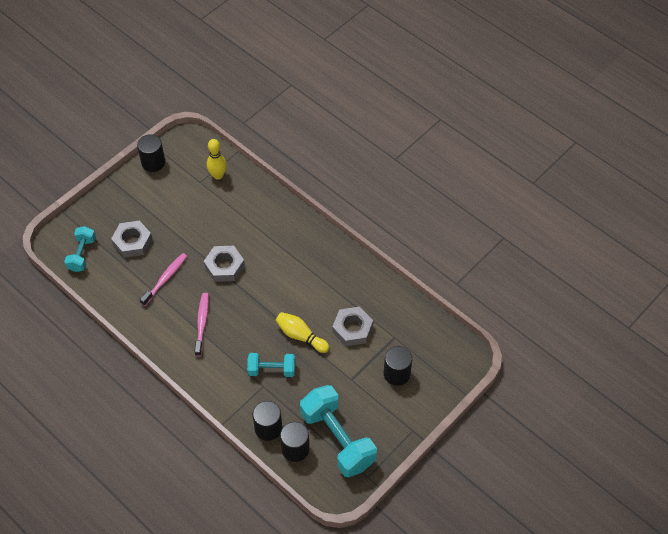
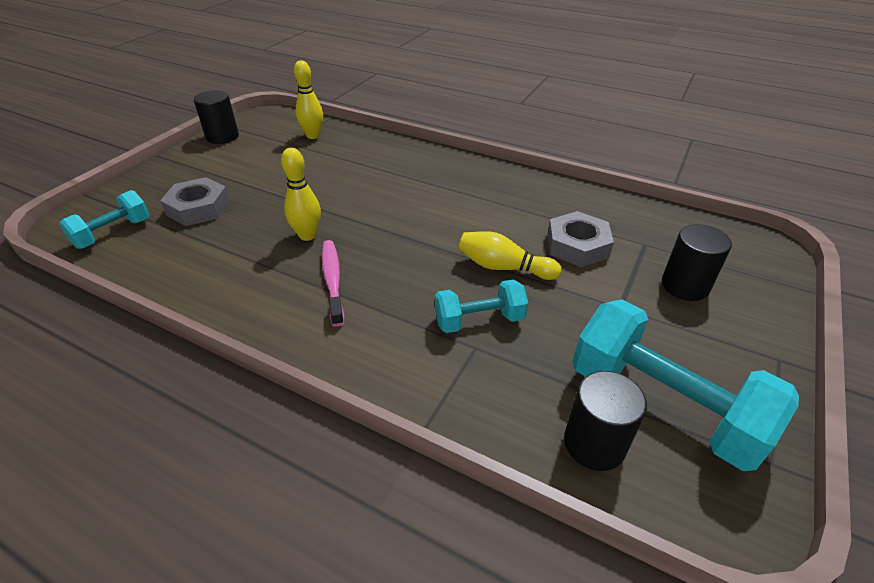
camera: 15 degrees left, 15 degrees down
turquoise dumbbell [64,226,96,272] -> turquoise dumbbell turned 45 degrees clockwise [59,190,150,249]
pink toothbrush [140,253,187,306] -> none
grey nut [204,246,245,282] -> none
black cylinder [253,401,282,441] -> none
none -> yellow bowling pin [281,148,321,241]

